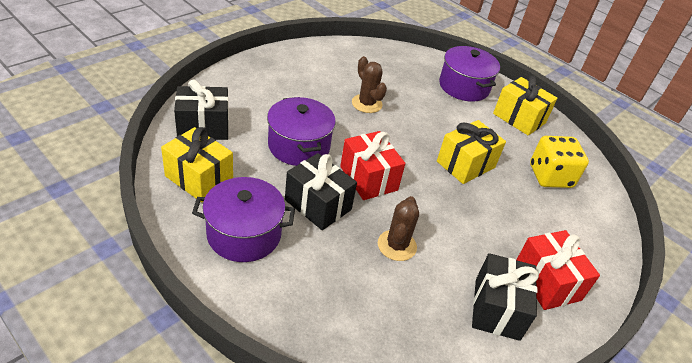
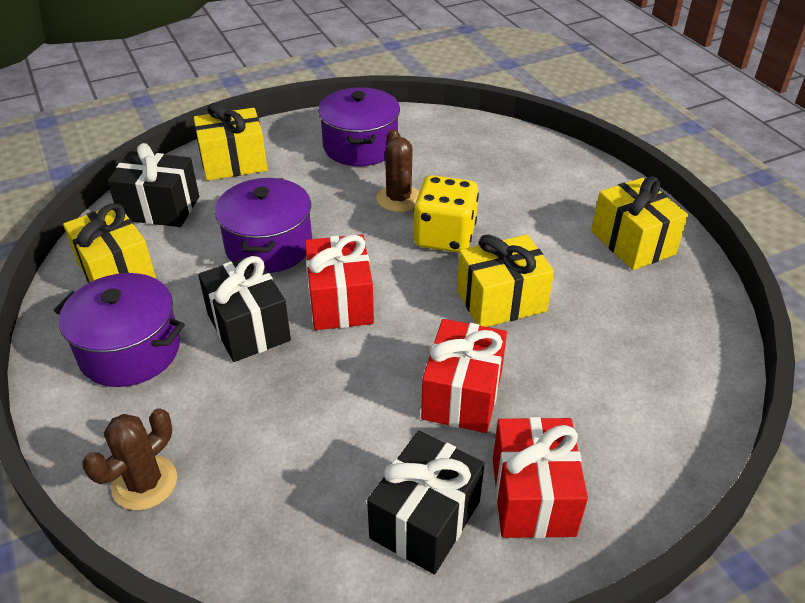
camera: 25 degrees right, 0 degrees up
brown cactus [378,196,419,261] -> brown cactus moved to [82,408,177,510]
purple pot [439,46,500,102] -> purple pot moved to [318,87,400,166]
yellow dice [530,136,589,188] -> yellow dice moved to [414,175,479,253]
none -> yellow gift [194,103,267,181]
none -> red gift [421,319,507,433]

